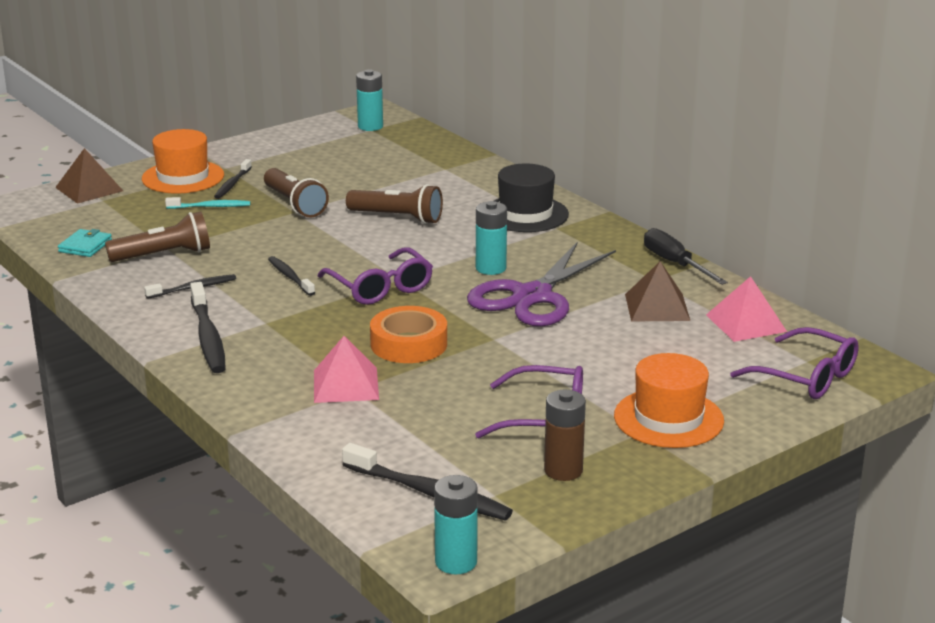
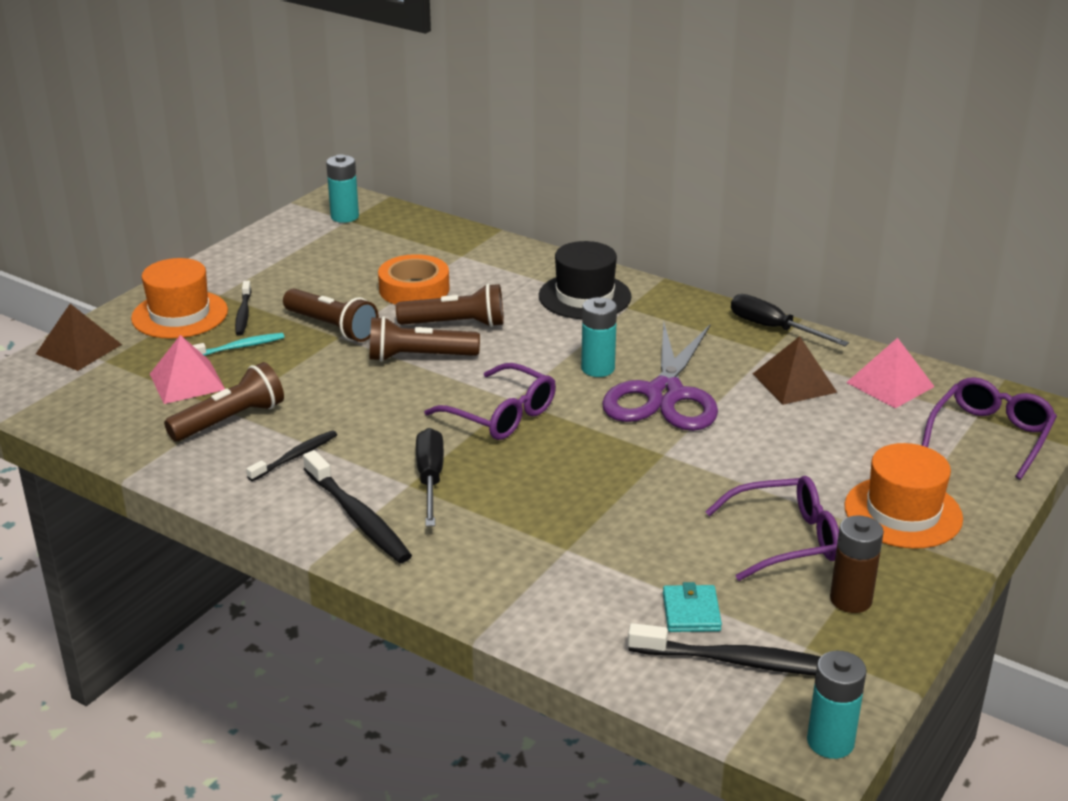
camera: 20 degrees left, 5 degrees up
turquoise wallet [58,229,112,257] -> turquoise wallet moved to [663,582,722,632]
black toothbrush [268,256,315,296] -> none
pink pyramid [314,336,379,403] -> pink pyramid moved to [150,335,225,404]
orange tape [370,306,447,363] -> orange tape moved to [378,254,450,305]
purple glasses [730,327,859,399] -> purple glasses turned 75 degrees counterclockwise [922,377,1057,480]
none -> brown flashlight [369,316,480,362]
none -> black screwdriver [416,428,444,526]

